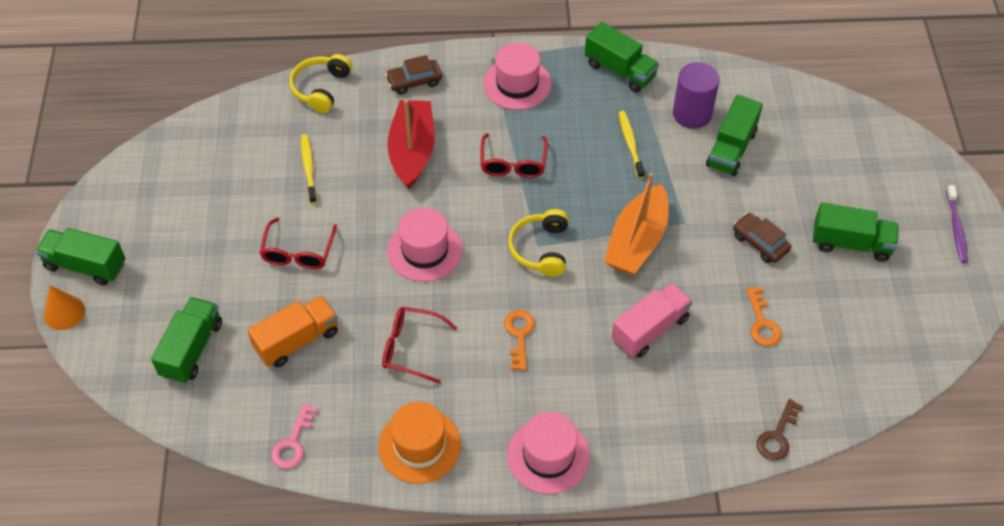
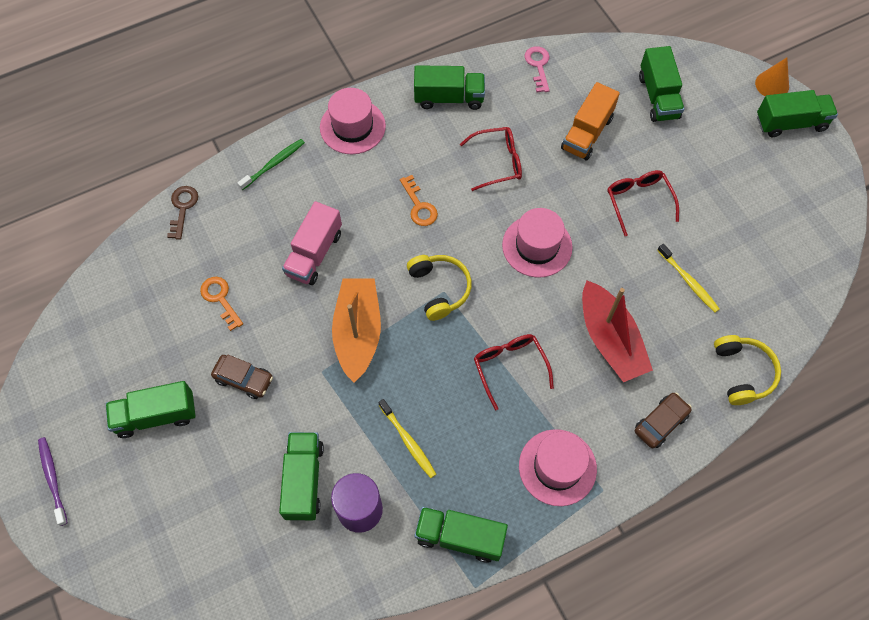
camera: 155 degrees right, 10 degrees up
orange hat [378,402,461,484] -> green truck [414,65,485,110]
none -> green toothbrush [237,139,305,190]

